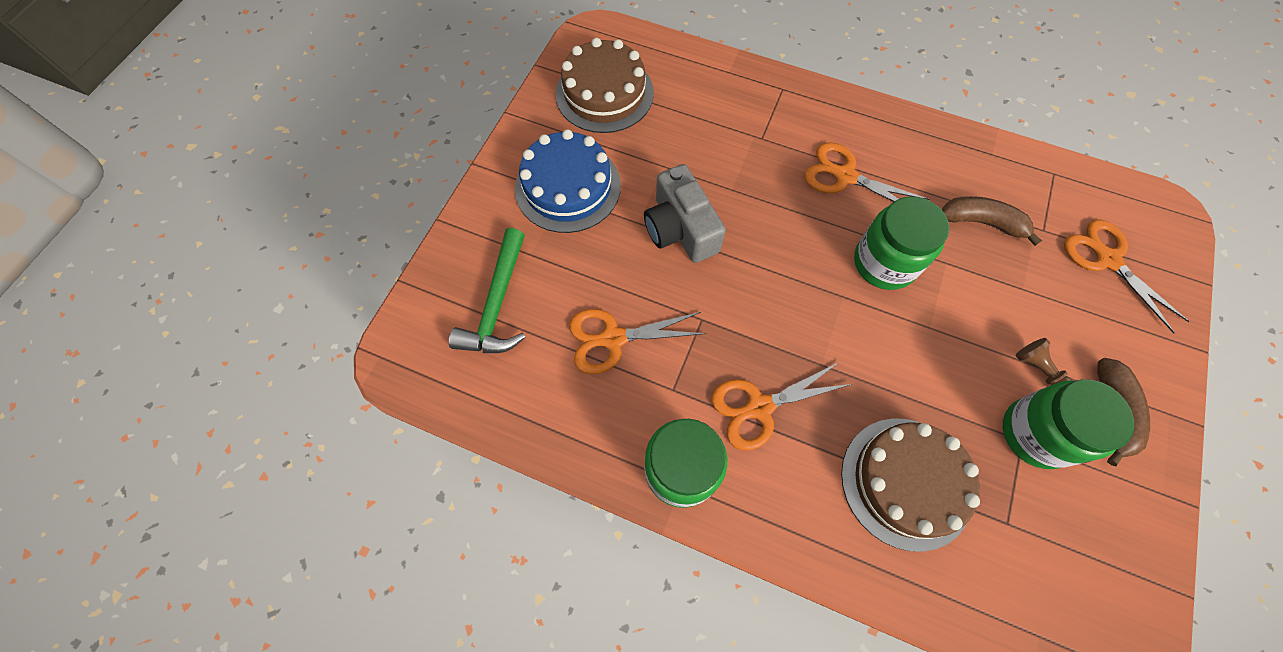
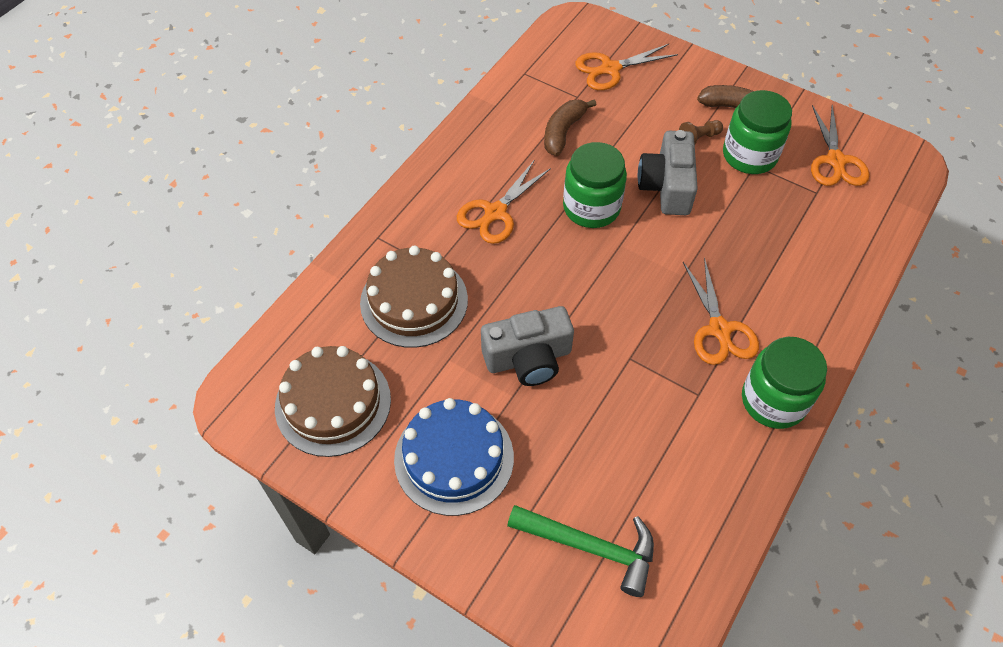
camera: 80 degrees left, 10 degrees down
orange scissors [569,309,707,374] -> orange scissors moved to [811,105,870,186]
brown cake [841,418,980,552] -> brown cake moved to [360,245,468,348]
none -> grey camera [638,130,698,215]

